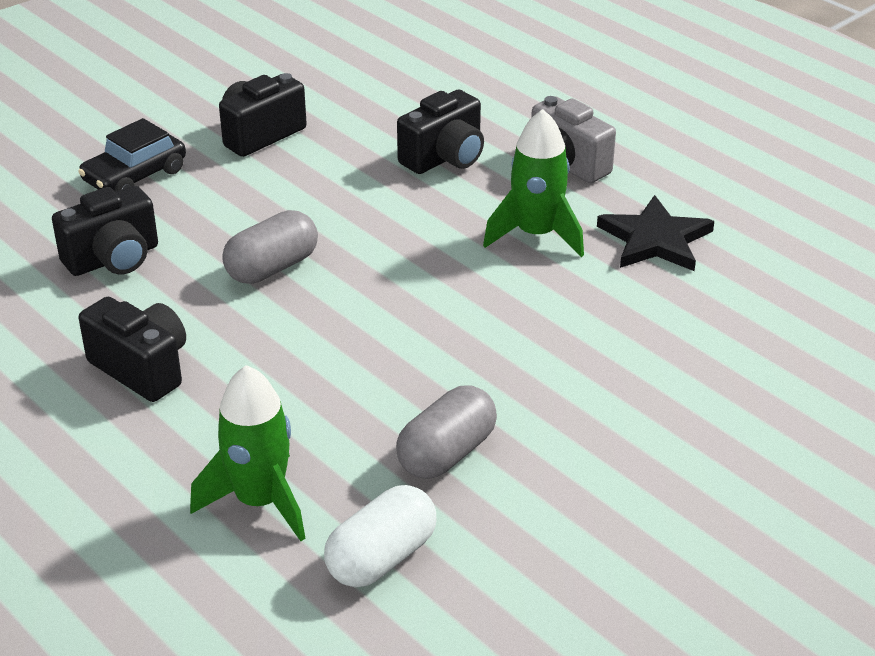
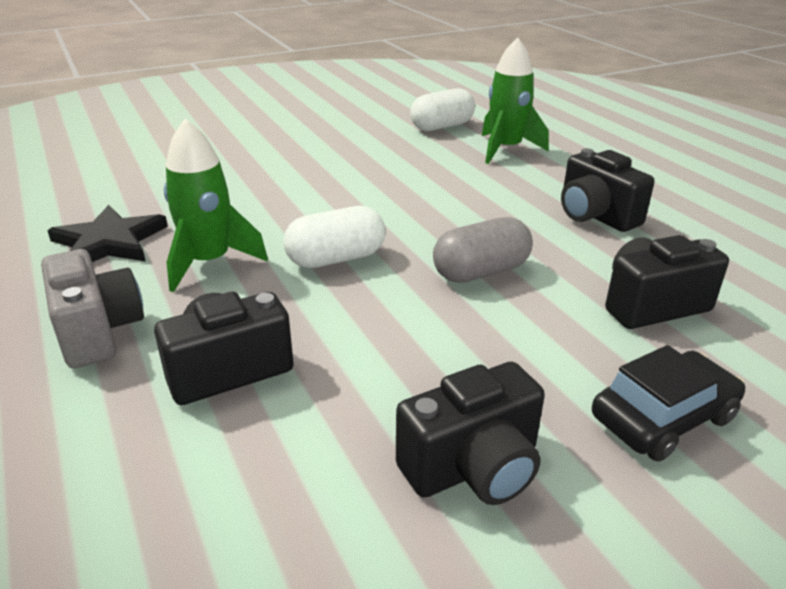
camera: 165 degrees left, 5 degrees down
grey capsule [396,385,497,479] -> none
none -> white capsule [283,206,386,268]

